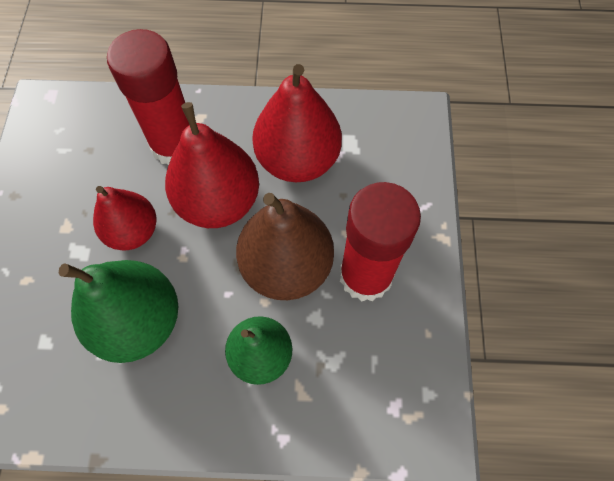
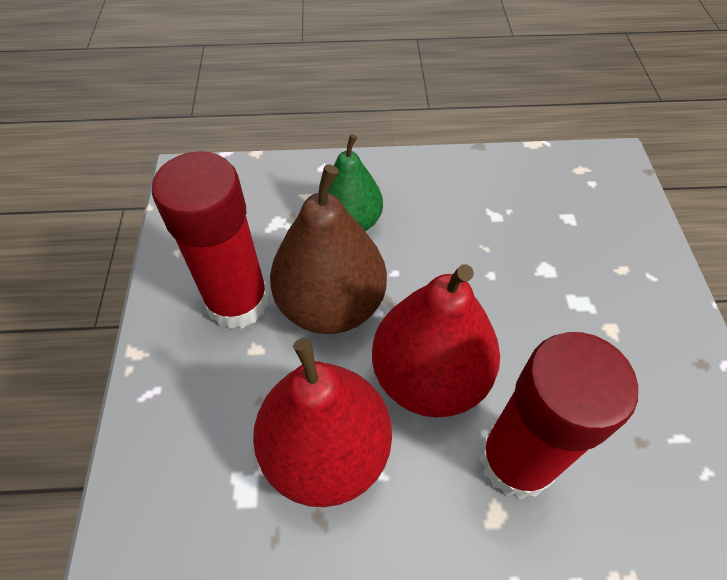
camera: 175 degrees right, 10 degrees down
green pear [59,260,178,363] -> none
red pear [93,186,157,250] -> none

